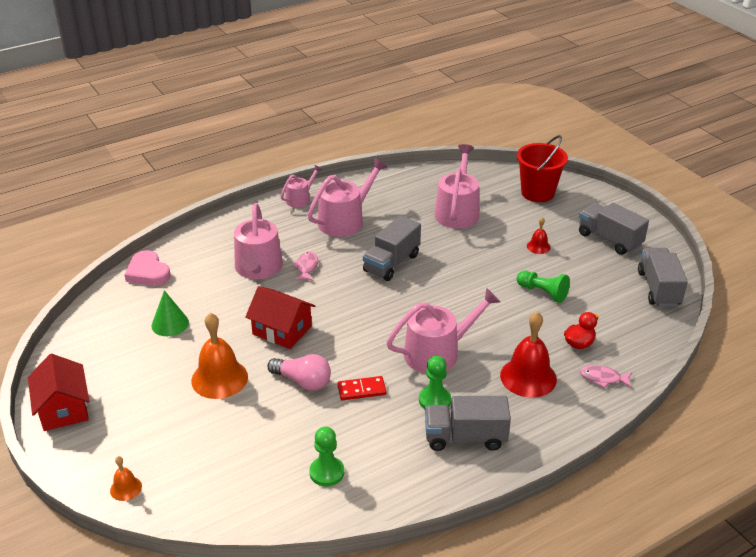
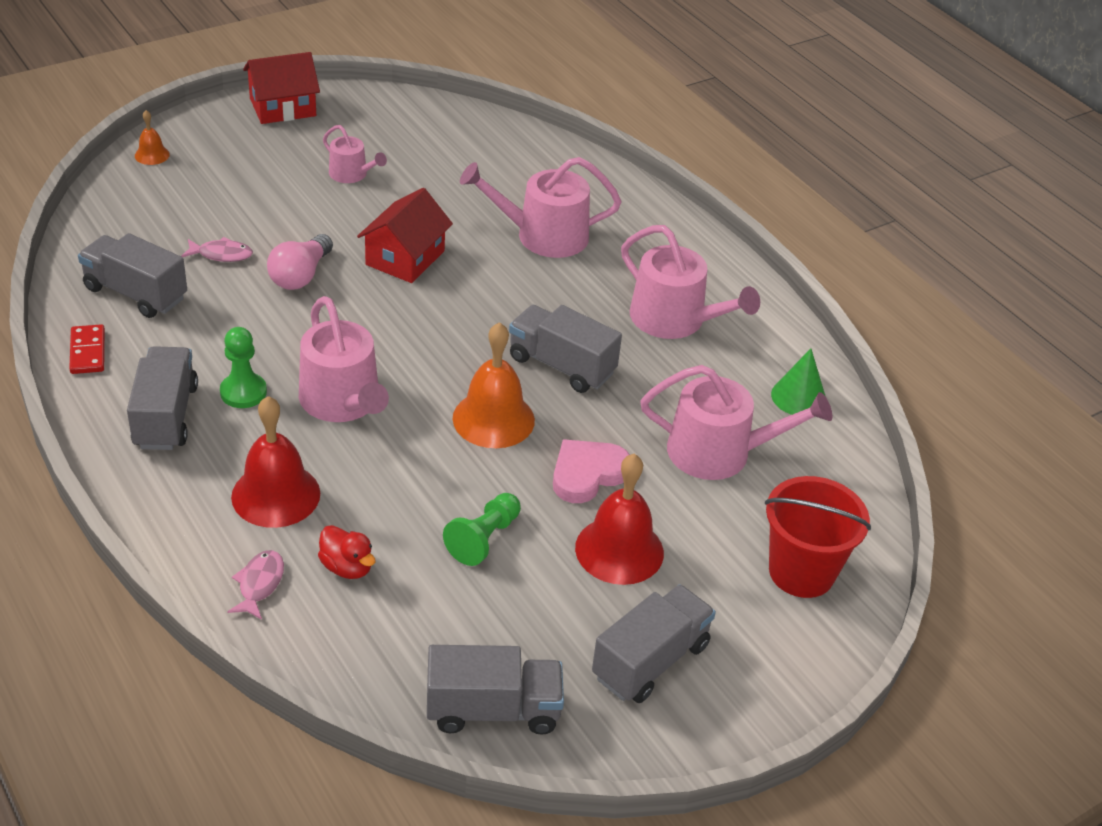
camera: 85 degrees right, 5 degrees up
pink heart [124,250,171,285] -> pink heart moved to [553,439,630,503]
green cone [151,290,189,336] -> green cone moved to [771,348,826,415]
orange bell [191,313,248,399] -> orange bell moved to [453,322,535,448]
pink watering can [280,165,322,208] -> pink watering can moved to [323,125,387,183]
pink fish [292,251,318,281] -> pink fish moved to [181,237,253,262]
green pawn [309,427,344,487] -> grey truck [78,233,187,318]
red domino [338,376,386,400] -> red domino moved to [69,324,105,374]
red bell [527,217,550,254] -> red bell [575,454,664,585], size x2.03

